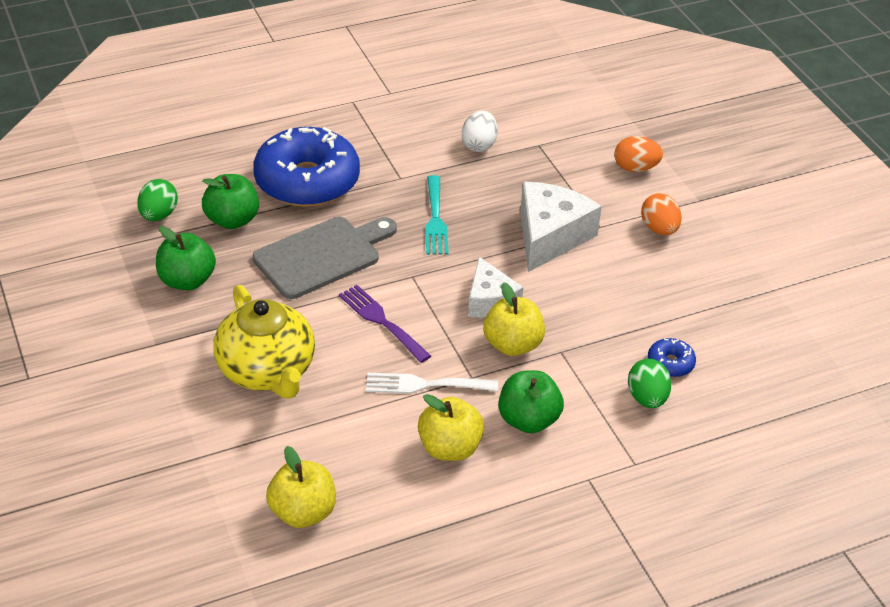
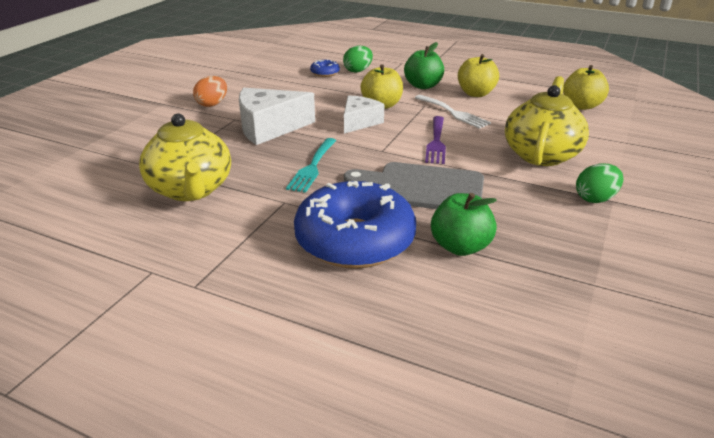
camera: 130 degrees left, 10 degrees down
green egg [137,179,178,221] -> green egg moved to [576,163,623,203]
green apple [156,226,216,290] -> none
turquoise fork [425,175,449,255] -> turquoise fork turned 150 degrees clockwise [286,138,337,193]
white egg [462,111,498,152] -> yellow teapot [139,113,231,201]
orange egg [614,136,663,172] -> none

